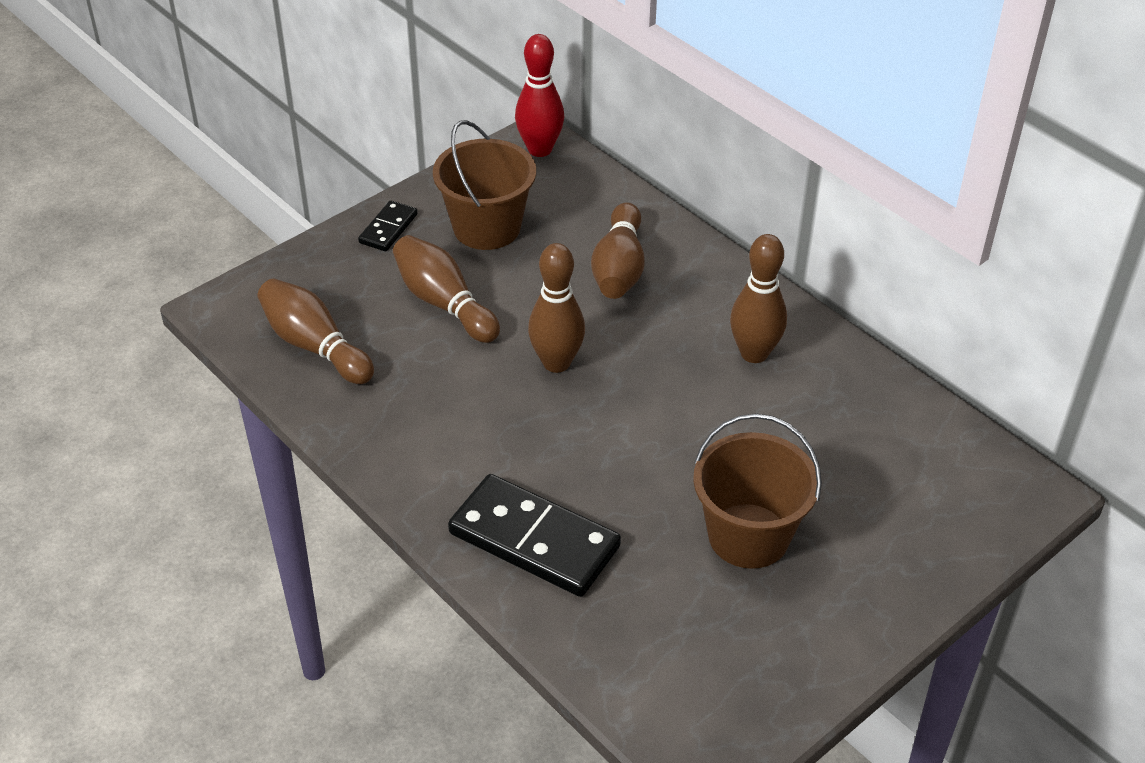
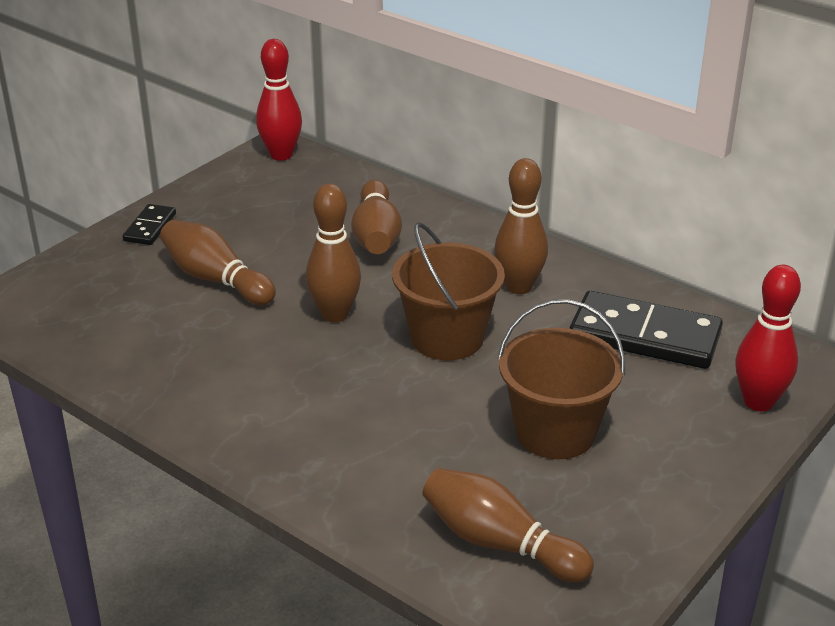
camera: 10 degrees left, 10 degrees down
brown bowling pin [257,279,374,384] -> brown bowling pin moved to [422,468,594,583]
brown bucket [433,120,536,250] -> brown bucket moved to [392,222,505,360]
black domino [448,474,621,597] -> black domino moved to [569,291,723,369]
none -> red bowling pin [735,265,801,411]

